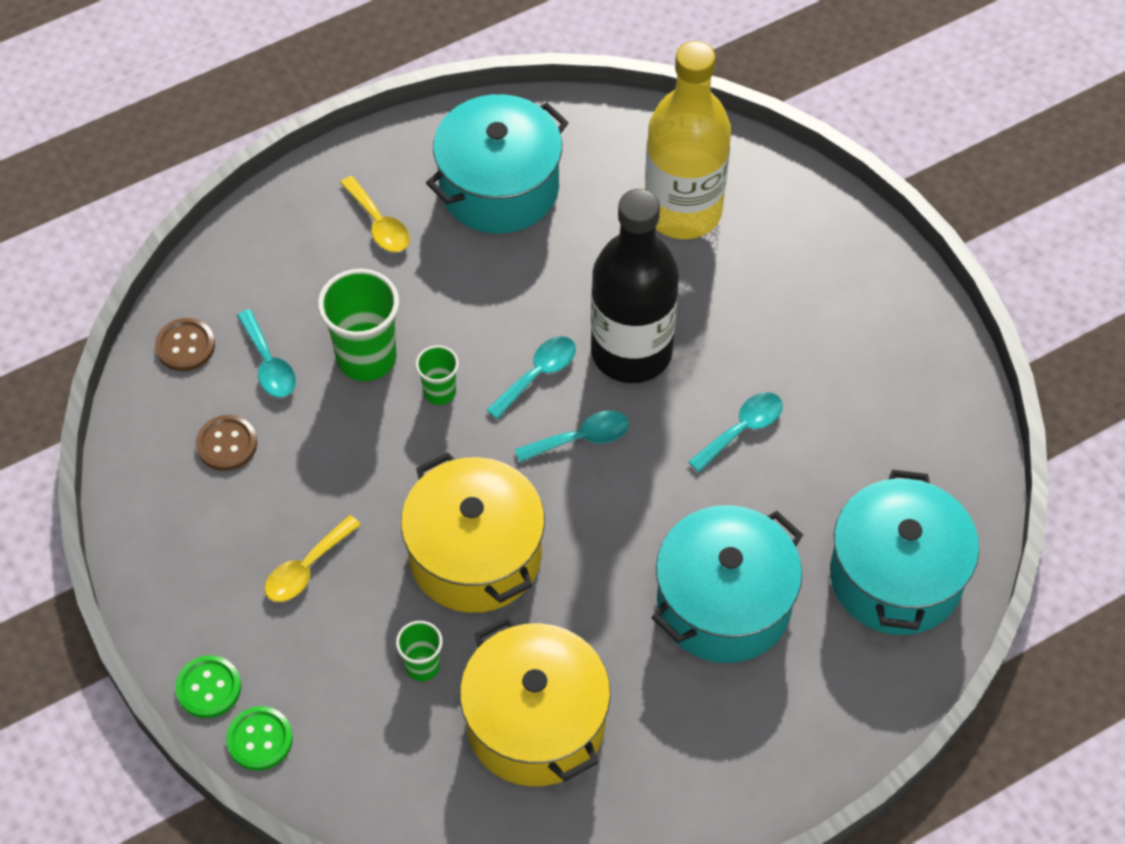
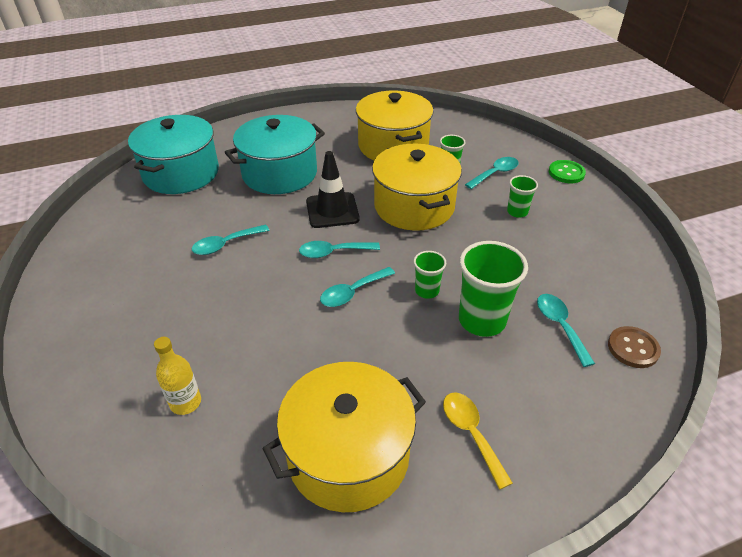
camera: 170 degrees left, 15 degrees down
brown button [196,415,257,471] -> none
green button [226,706,293,771] -> none
yellow spoon [265,515,361,602] -> green cup [507,175,538,218]
turquoise pot [426,94,569,234] -> yellow pot [262,362,426,512]
black bottle [591,189,679,383] -> none
yellow bottle [645,41,731,239] -> yellow bottle [154,337,201,415], size x0.43
none -> black traffic cone [306,151,360,228]
none -> turquoise spoon [465,157,519,189]

